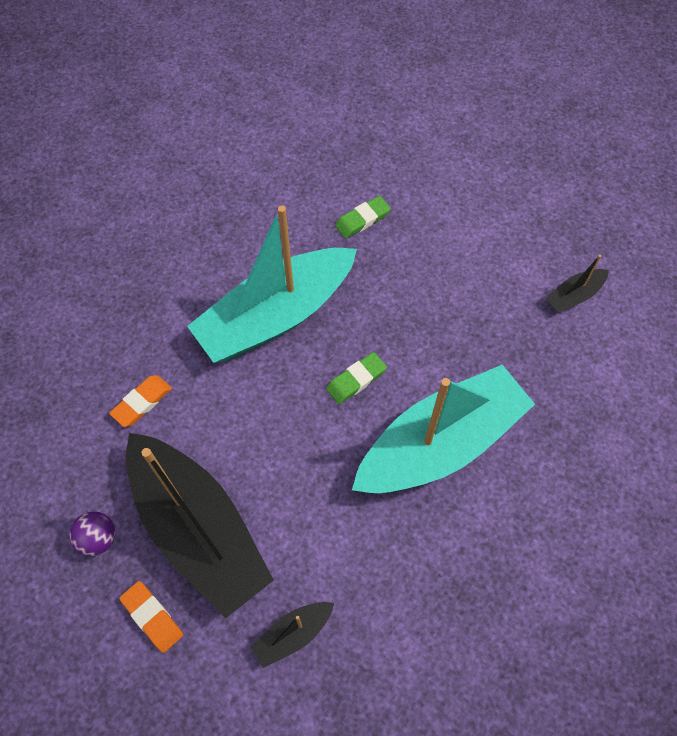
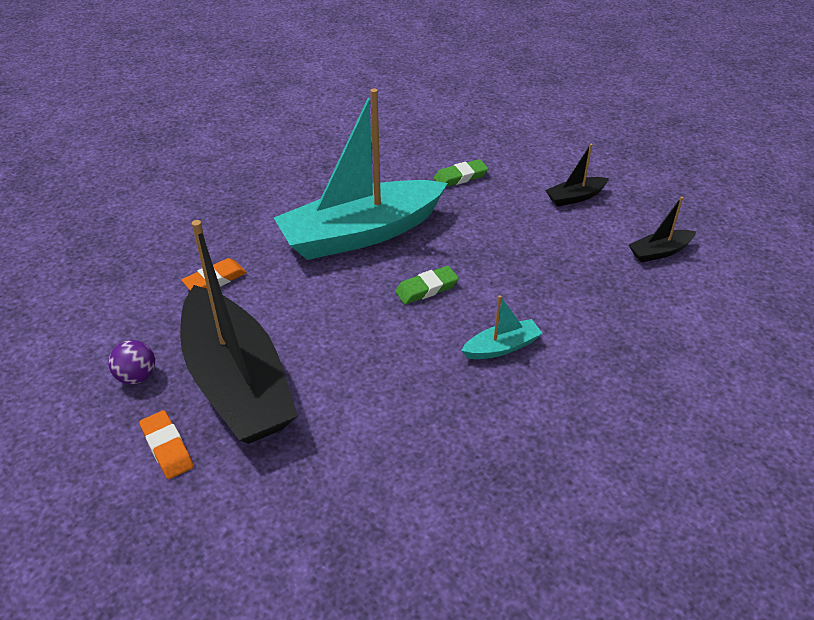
camera: 10 degrees right, 20 degrees down
black boat [250,602,334,668] -> black boat moved to [545,144,609,207]
turquoise boat [352,365,535,493] -> turquoise boat [461,295,543,359], size x0.41

